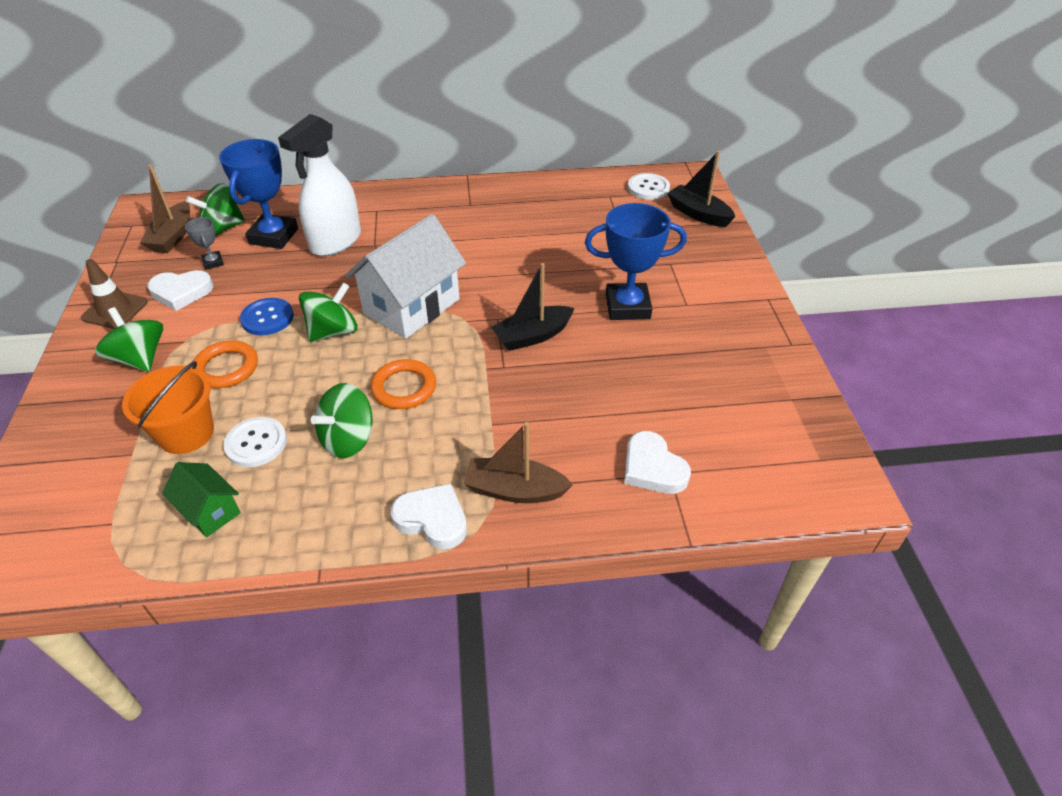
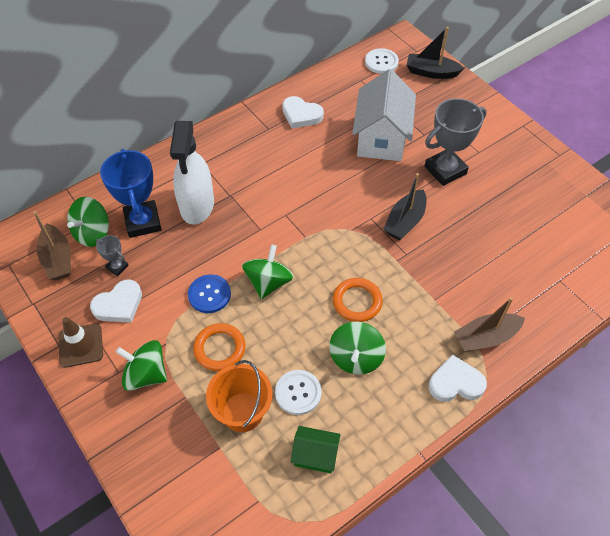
camera: 30 degrees left, 10 degrees up
white house [345,214,466,339] -> white house moved to [352,69,416,161]
blue trophy [585,203,687,320] -> grey trophy [424,98,487,186]
white heart [624,431,691,494] -> white heart moved to [282,96,324,129]

